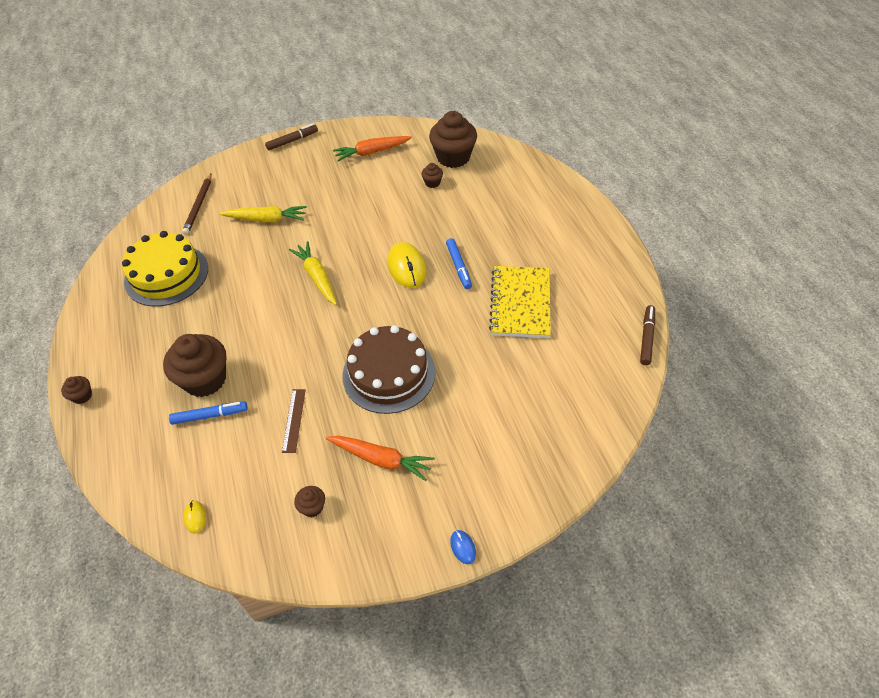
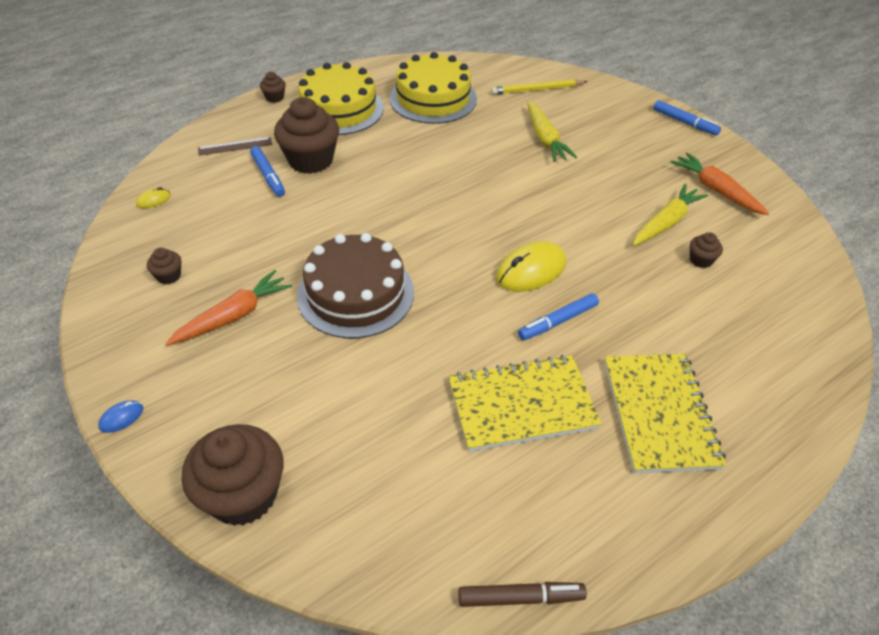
camera: 70 degrees right, 5 degrees down
brown pencil [182,174,211,235] -> yellow pencil [491,79,588,95]
brown marker [265,124,318,150] -> blue marker [653,100,721,136]
brown ruler [282,389,306,453] -> brown ruler moved to [198,137,272,156]
yellow carrot [289,241,337,305] -> yellow carrot moved to [633,184,708,246]
orange carrot [326,436,435,481] -> orange carrot turned 135 degrees counterclockwise [165,270,292,346]
brown cupcake [429,111,477,168] -> brown cupcake moved to [182,424,284,526]
none -> yellow cake [298,62,384,135]
none -> yellow notebook [604,354,726,473]

